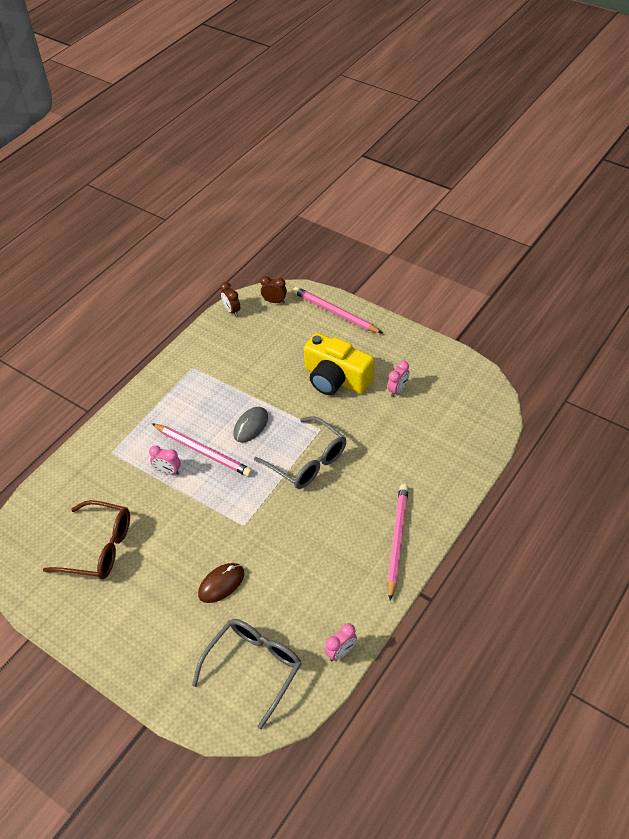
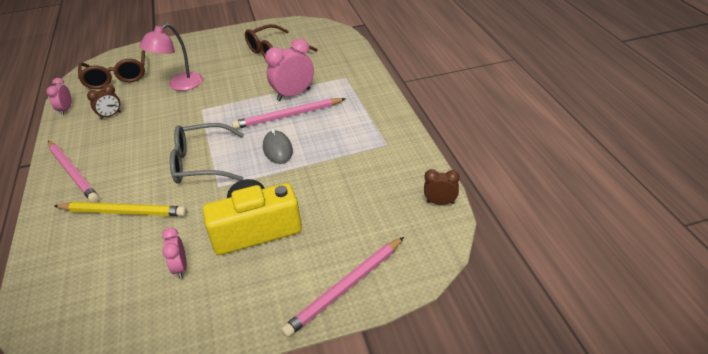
camera: 130 degrees right, 10 degrees down
pink clock [149,445,181,475] -> pink clock [265,39,314,101], size x1.75
grey glasses [192,619,302,729] -> brown glasses [78,50,145,89]
brown mouse [198,563,244,603] -> pink lamp [139,23,203,91]
brown clock [260,276,287,303] -> brown clock moved to [87,84,121,120]
pink pencil [293,287,383,334] -> pink pencil turned 150 degrees clockwise [281,237,404,338]
none -> yellow pencil [55,202,187,216]

